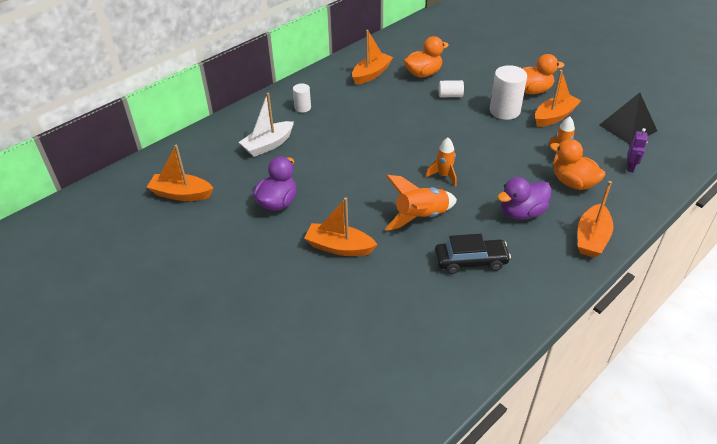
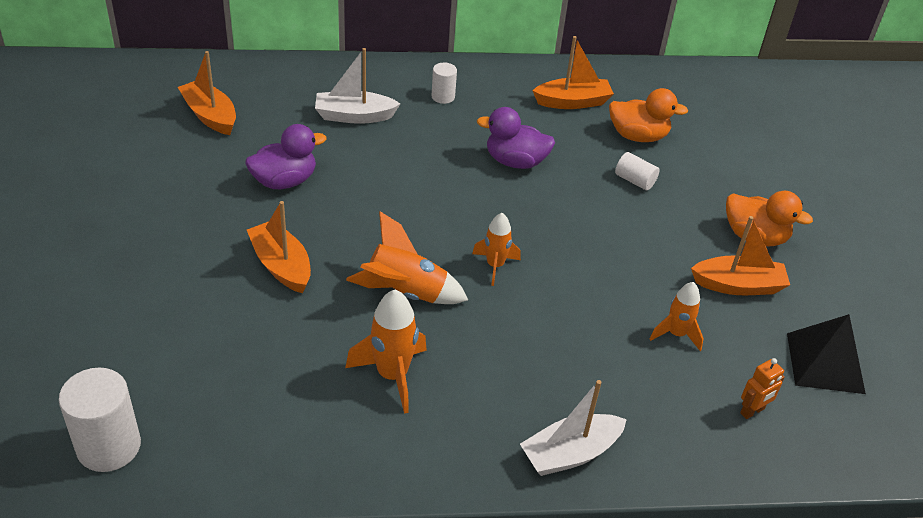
camera: 35 degrees right, 0 degrees up
black car [435,234,511,274] -> orange rocket [345,290,427,414]
white cylinder [490,65,527,120] -> white cylinder moved to [59,368,141,472]
purple duck [497,177,552,220] -> purple duck moved to [477,107,555,169]
orange duck [550,139,605,190] -> none
orange boat [578,181,613,257] -> white boat [520,380,627,476]
purple robot [628,128,648,172] -> orange robot [740,358,785,419]

